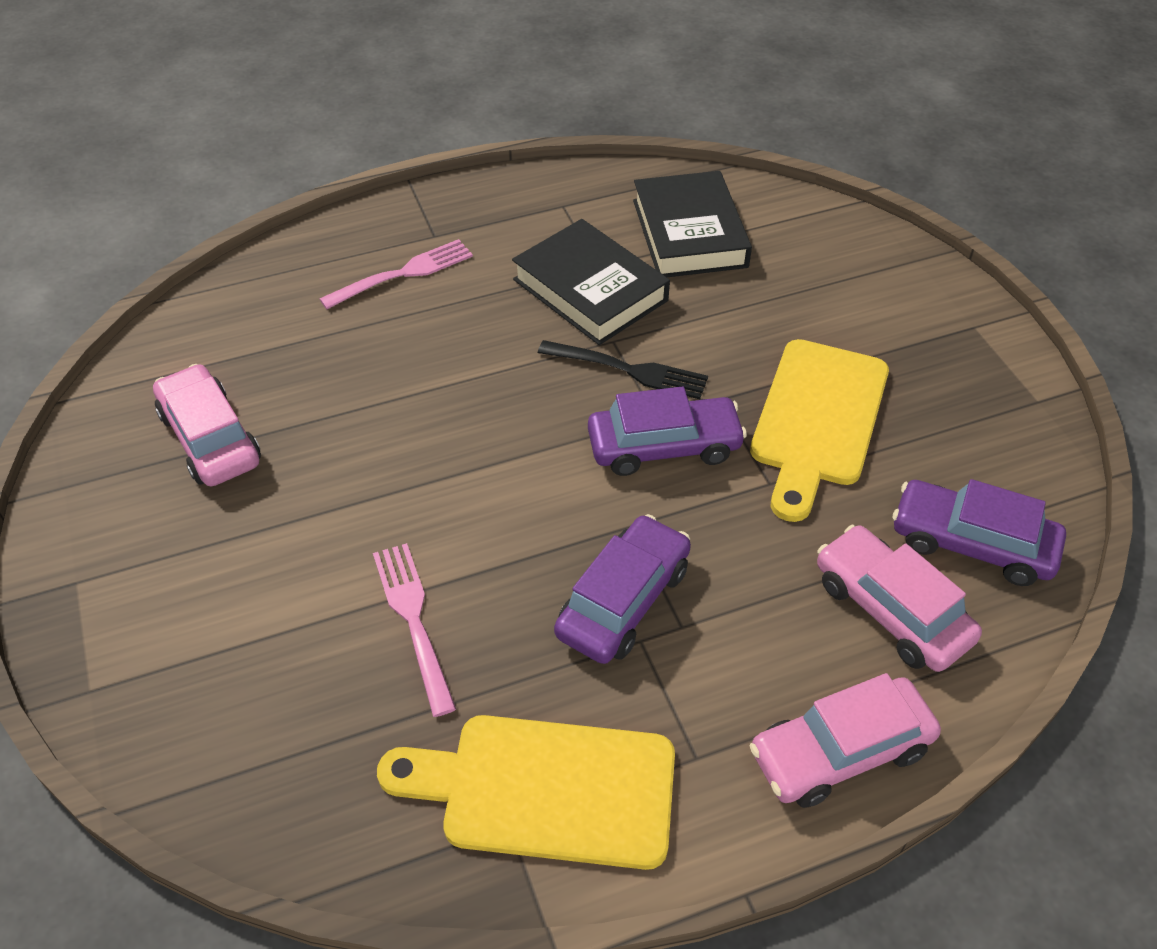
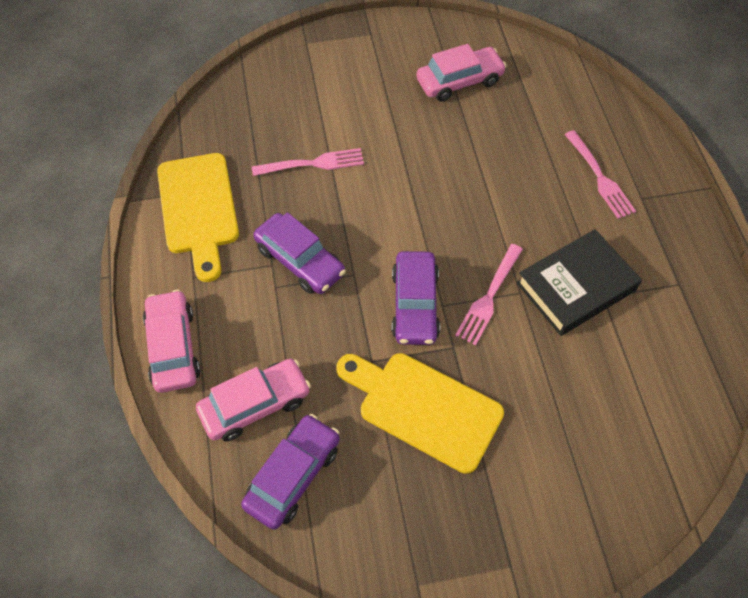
camera: 100 degrees right, 10 degrees up
yellow cutting board [377,715,675,870] -> yellow cutting board turned 150 degrees clockwise [157,153,239,282]
black fork [538,340,708,399] -> pink fork [455,244,523,345]
black book [633,171,752,277] -> none

